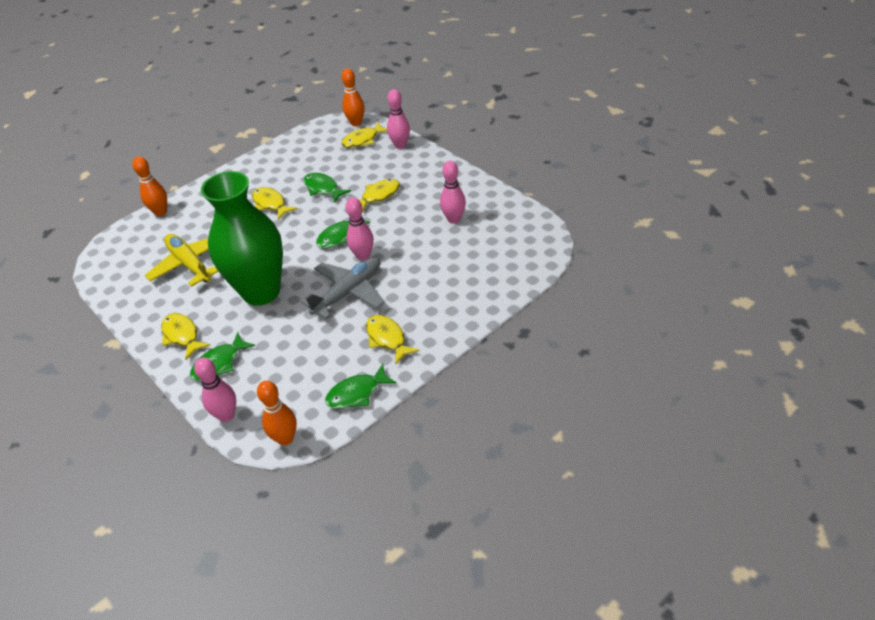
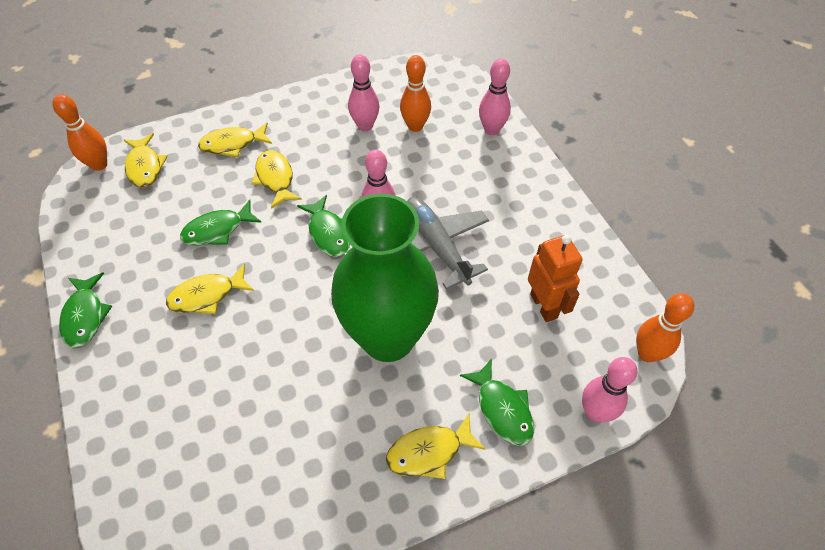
camera: 75 degrees left, 10 degrees up
orange bowling pin [132,156,167,216] -> orange bowling pin moved to [400,55,431,132]
yellow plane [145,234,218,287] -> none
green fish [325,364,397,409] -> green fish moved to [59,272,112,348]
yellow fish [366,315,419,364] -> yellow fish moved to [198,123,272,157]
pink bowling pin [387,89,410,149] -> pink bowling pin moved to [479,59,511,135]
none -> orange robot [528,235,583,322]

